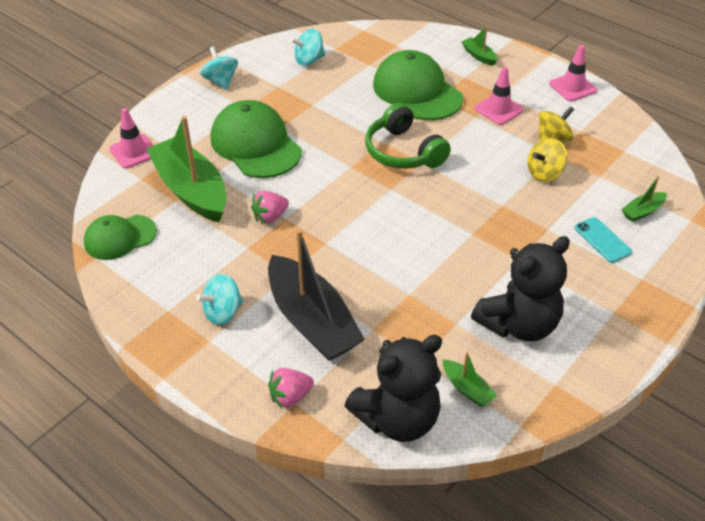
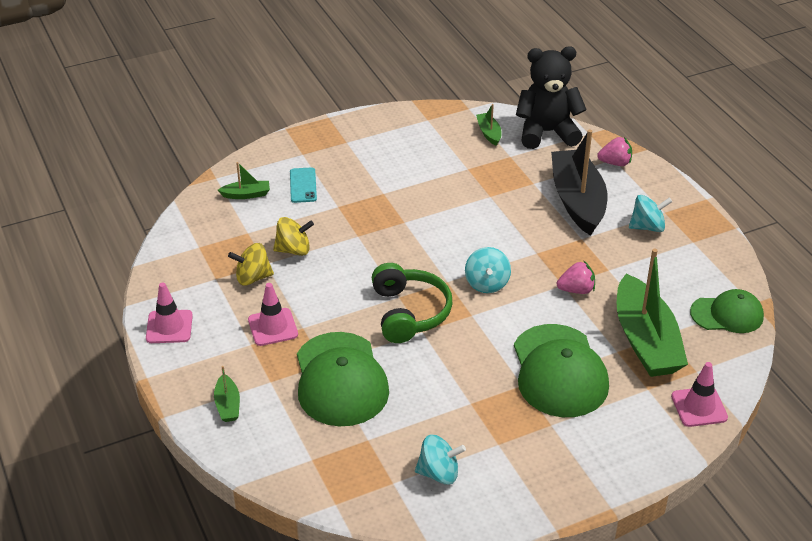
camera: 155 degrees left, 5 degrees down
turquoise spinning top [200,46,238,90] -> turquoise spinning top moved to [465,247,511,293]
black teddy bear [471,236,570,341] -> none

